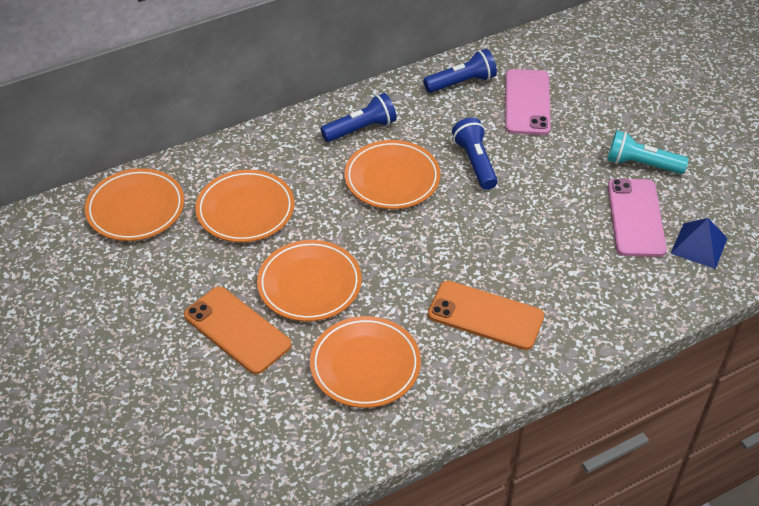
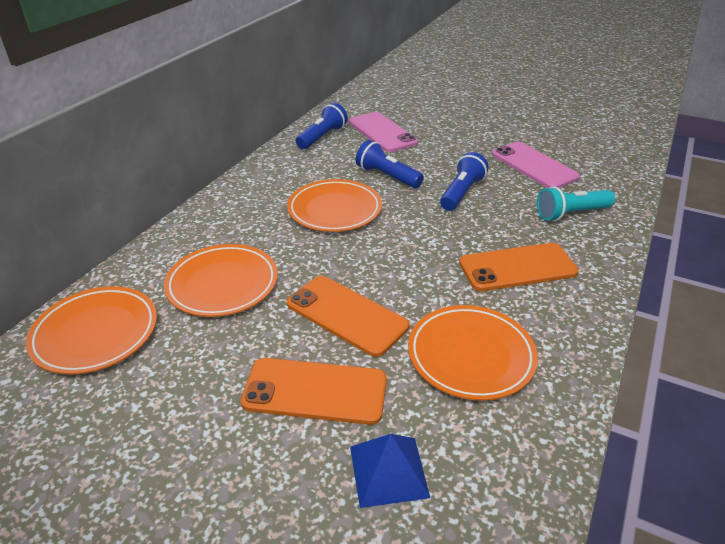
camera: 35 degrees left, 10 degrees down
orange plate [257,240,362,321] -> orange phone [287,276,410,357]
blue flashlight [321,93,396,142] -> blue flashlight moved to [440,152,488,211]
turquoise flashlight [607,130,689,174] -> turquoise flashlight moved to [537,186,615,221]
blue pyramid [671,218,728,269] -> blue pyramid moved to [350,434,430,508]

